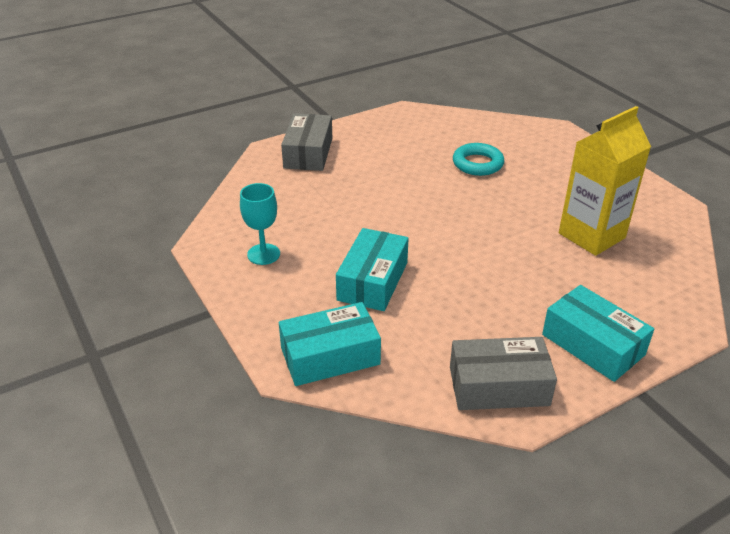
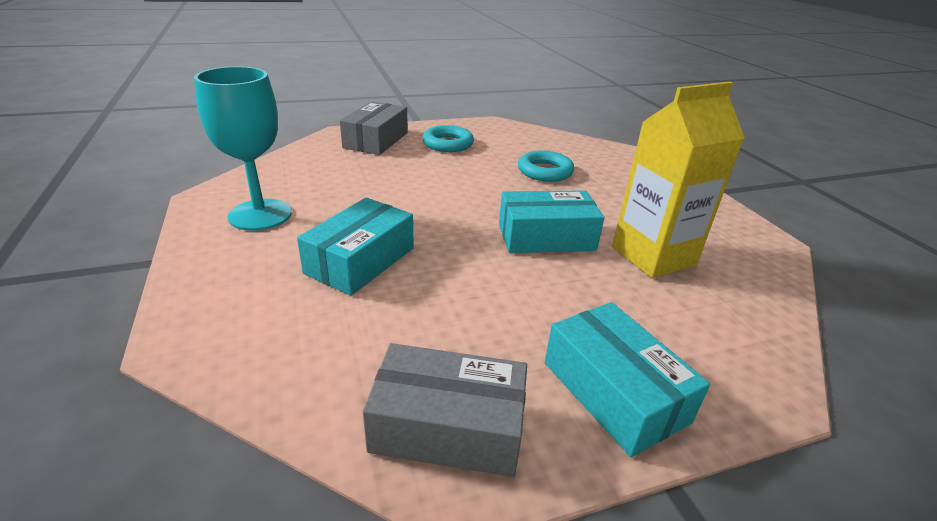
camera: 10 degrees right, 5 degrees down
turquoise goblet [240,183,280,265] -> turquoise goblet [194,66,292,231], size x1.59
turquoise box [279,302,381,386] -> turquoise box moved to [499,190,604,253]
none -> turquoise ring [422,125,474,152]

